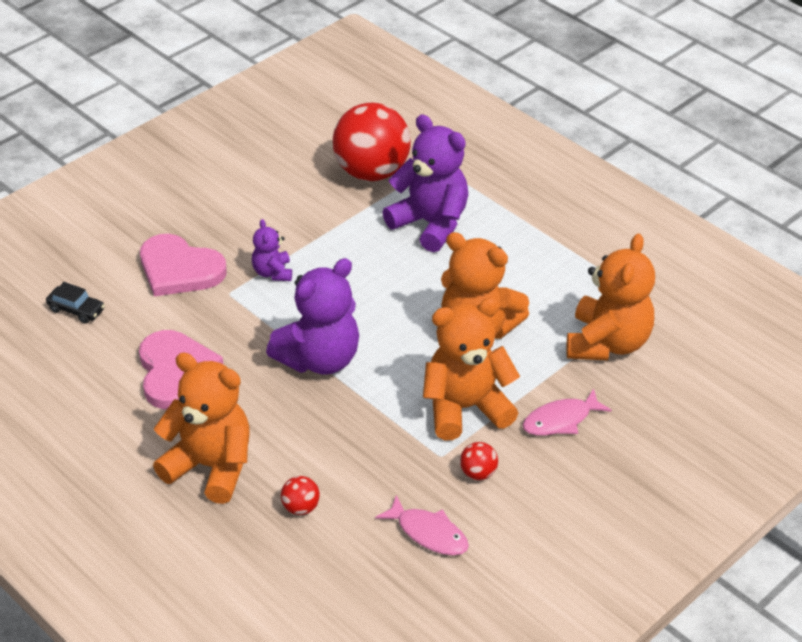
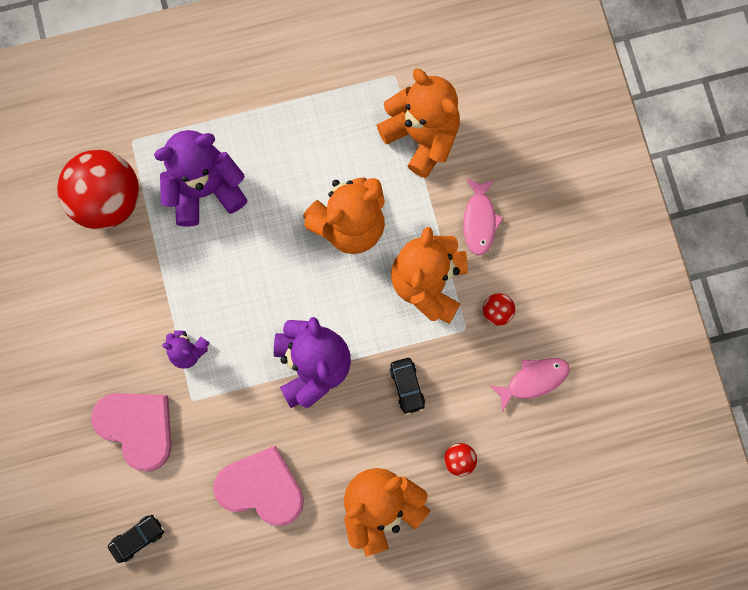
camera: 60 degrees left, 35 degrees up
pink heart [140,234,226,296] -> pink heart turned 105 degrees counterclockwise [91,393,172,472]
none -> black car [390,358,425,415]

